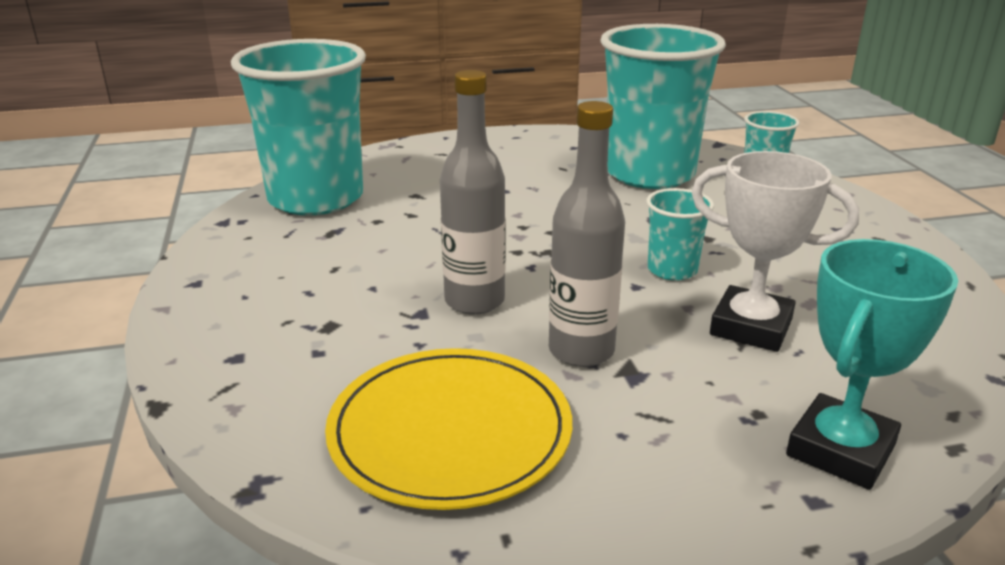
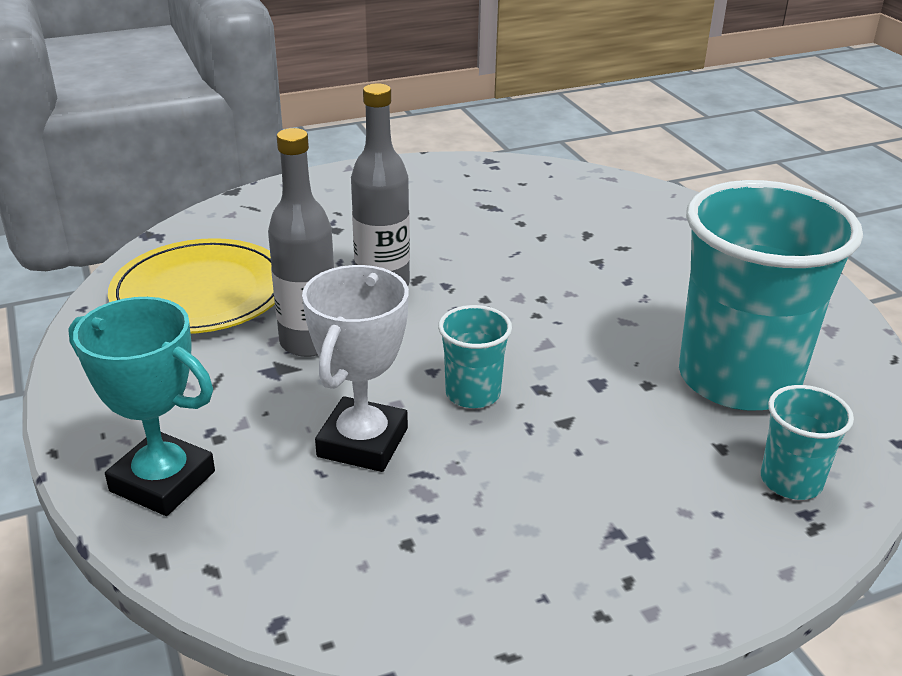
camera: 80 degrees right, 5 degrees up
turquoise cup [231,39,366,216] -> none

